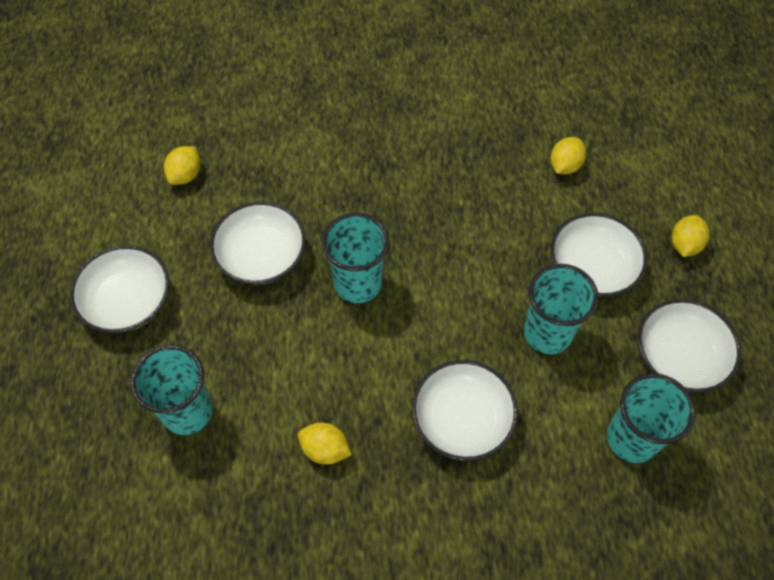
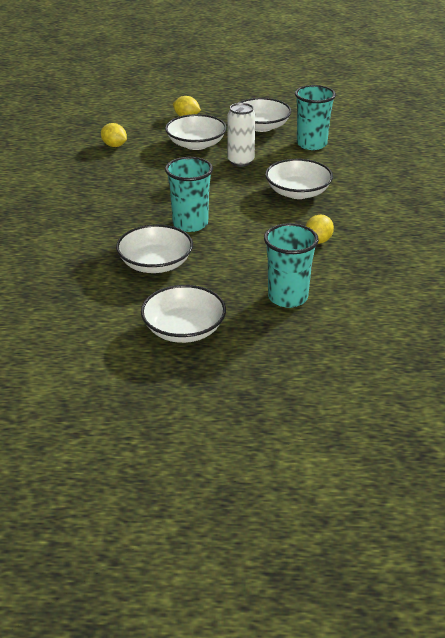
camera: 85 degrees left, 25 degrees down
yellow lemon [164,146,200,185] -> none
turquoise cup [524,264,598,354] -> white can [227,103,255,167]

